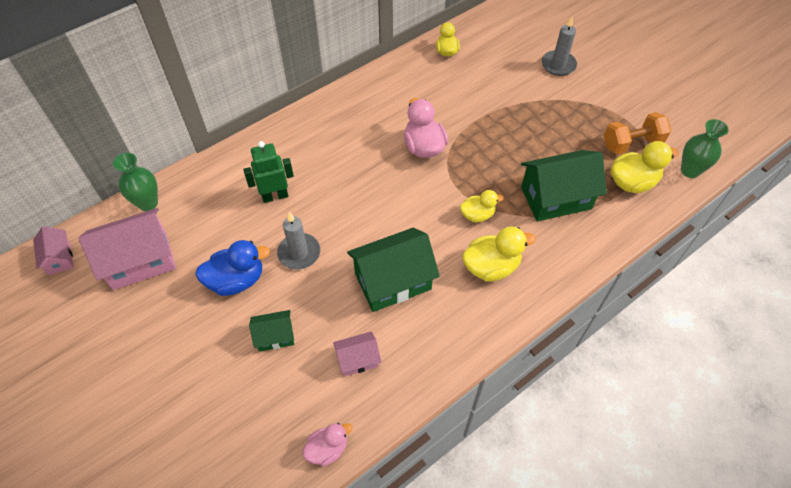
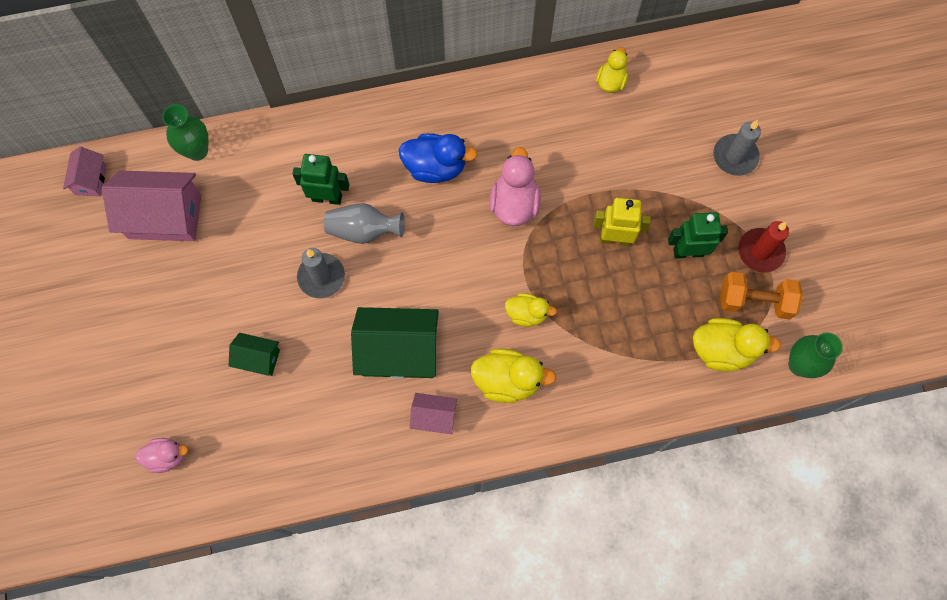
camera: 25 degrees right, 15 degrees up
blue duck [195,240,270,296] -> blue duck moved to [399,133,477,183]
pink duck [302,423,353,467] -> pink duck moved to [135,438,188,473]
pink house [333,331,381,377] -> pink house moved to [410,393,457,434]
green house [521,150,607,221] -> none
none -> grey vase [324,203,405,244]
none -> yellow robot [593,198,651,246]
none -> green robot [668,212,728,259]
none -> red candle [738,221,789,273]

